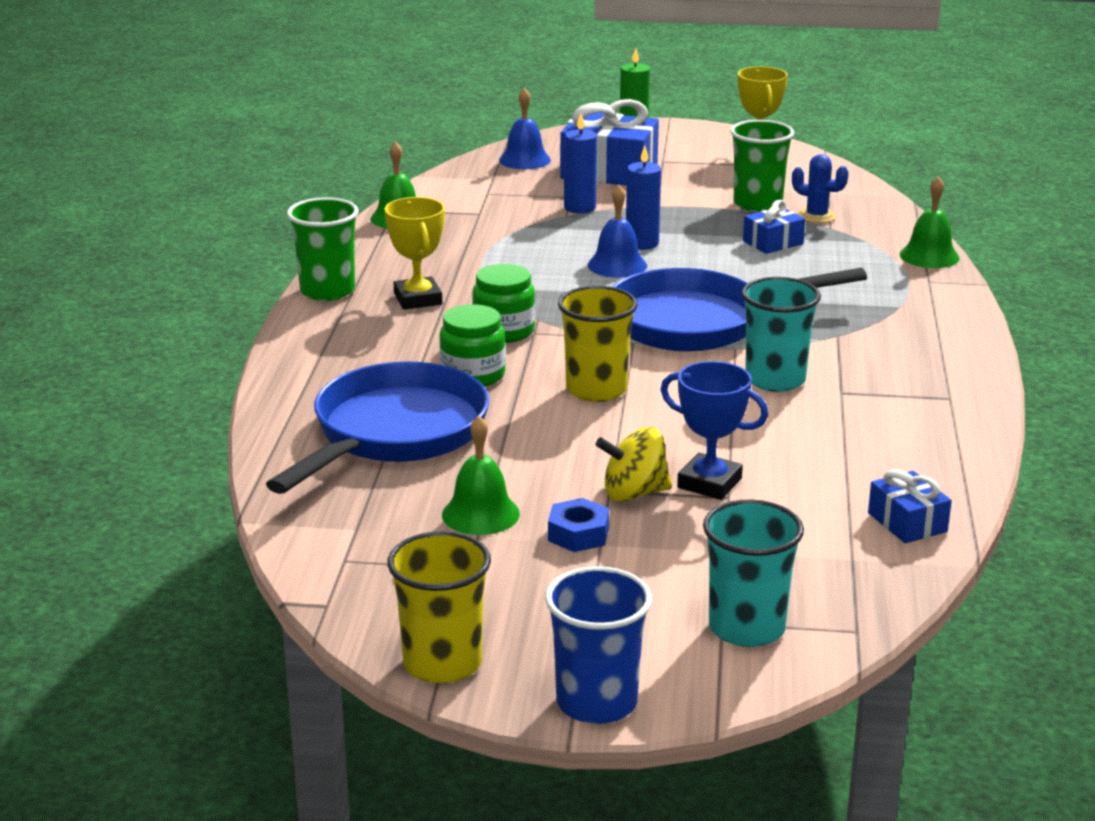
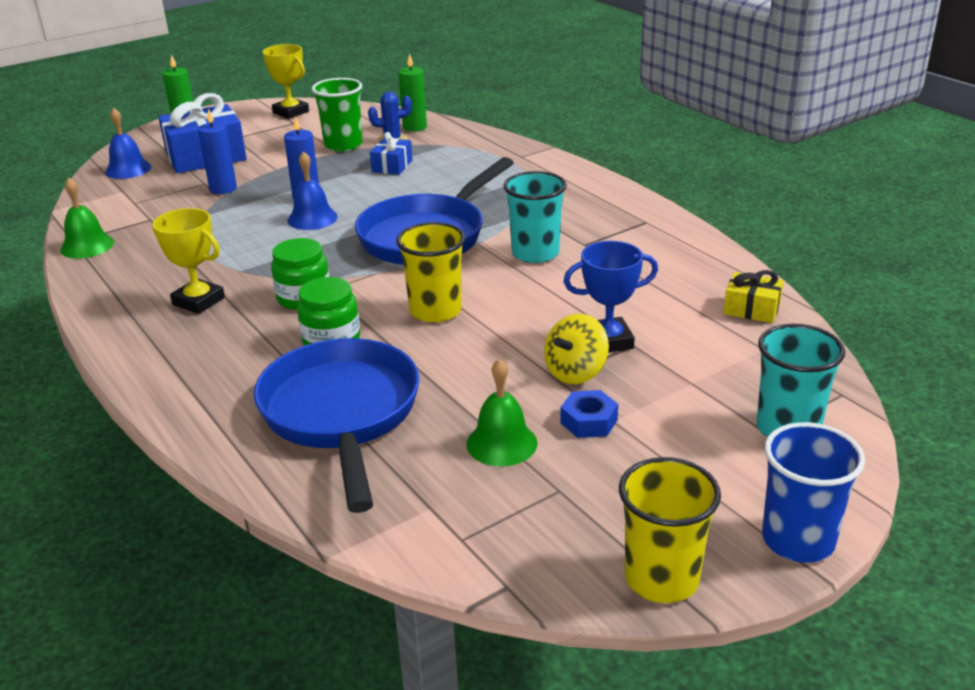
camera: 40 degrees left, 5 degrees up
green cup [287,197,359,301] -> none
blue gift [868,469,952,543] -> yellow gift [723,270,784,323]
green bell [899,176,960,268] -> none
none -> green candle [398,53,427,132]

